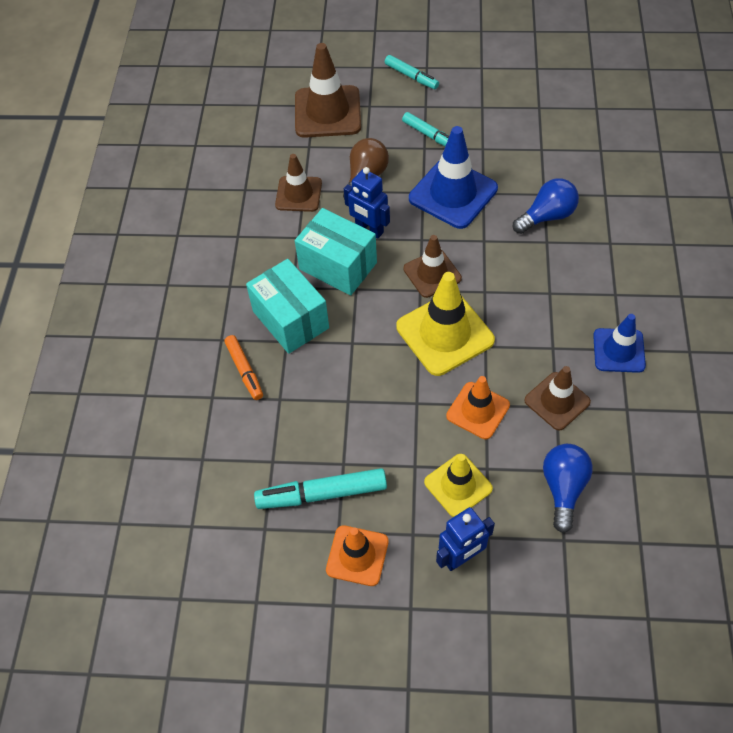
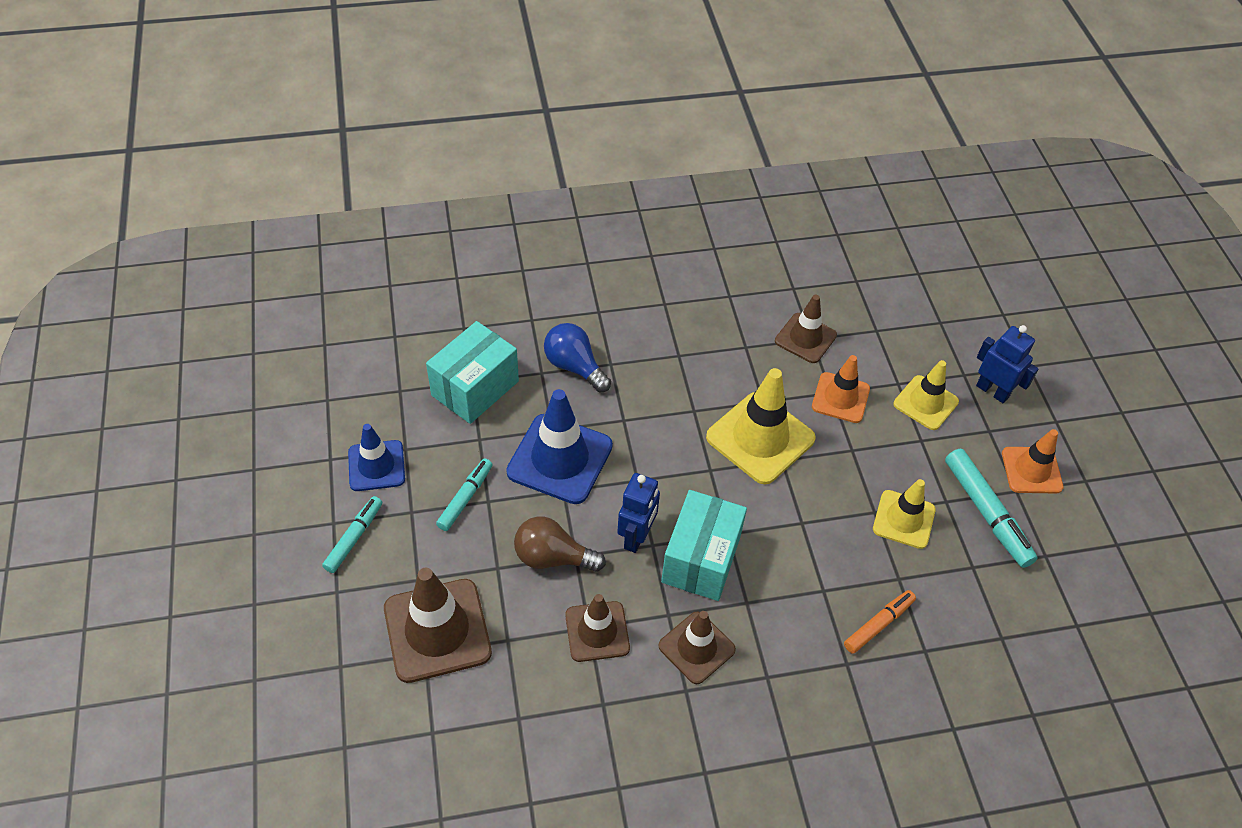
camera: 110 degrees left, 5 degrees down
turquoise box [246,259,329,354] -> turquoise box moved to [426,321,519,424]
brown traffic cone [404,235,462,298] -> brown traffic cone moved to [658,611,736,684]
blue light bulb [543,444,593,533] -> none
blue traffic cone [593,314,646,373] -> blue traffic cone moved to [348,424,405,491]
none -> yellow traffic cone [873,479,936,549]

